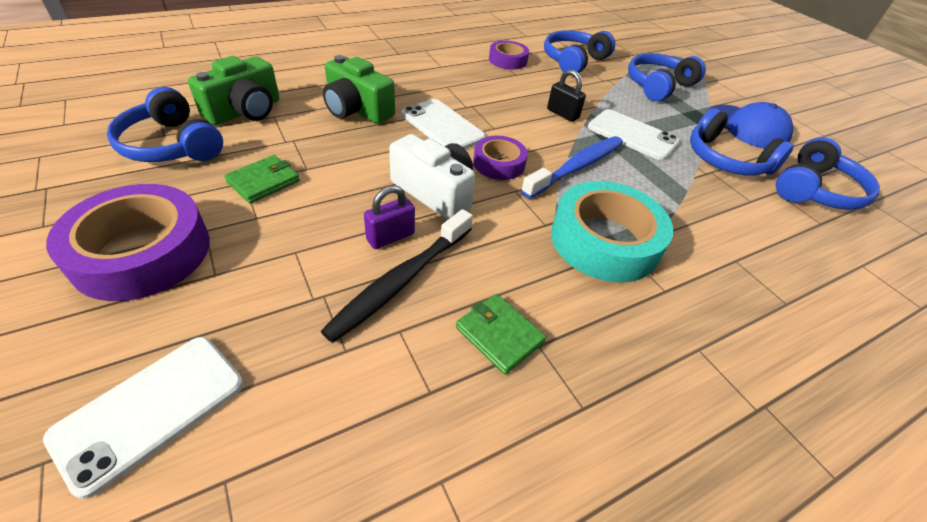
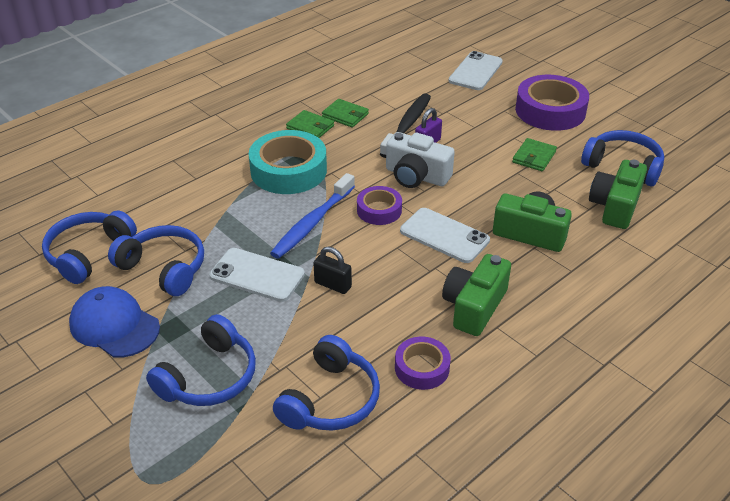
camera: 170 degrees right, 5 degrees down
none -> green wallet [286,110,334,138]
none -> green camera [442,254,511,336]

